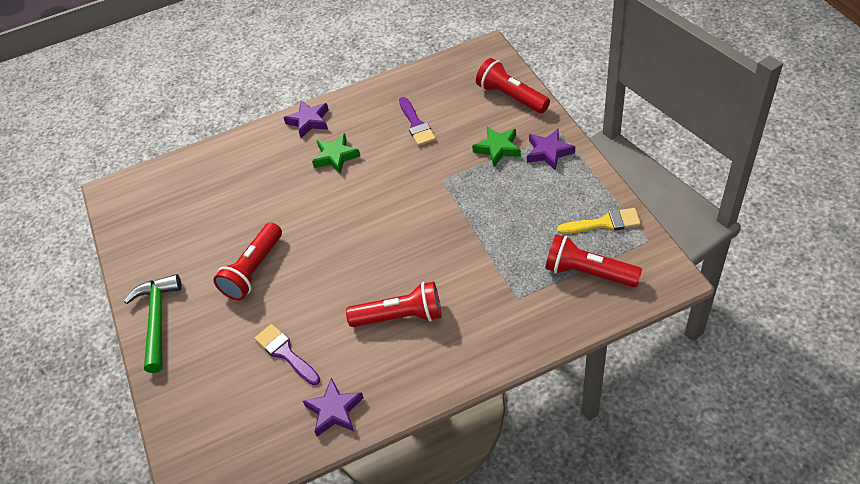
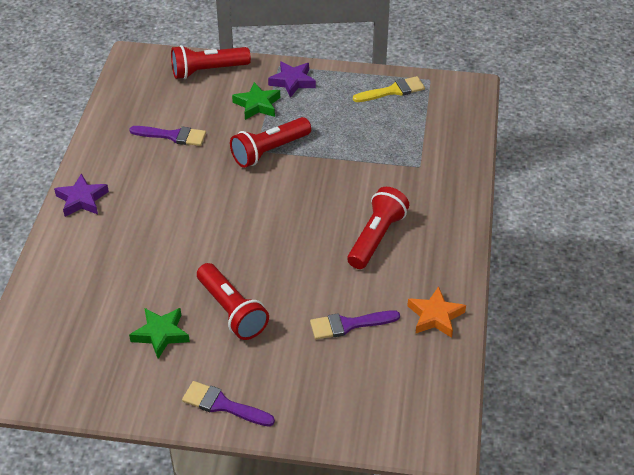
camera: 65 degrees left, 5 degrees down
green hammer [124,274,182,373] -> purple brush [182,381,275,427]
purple star [303,378,364,437] -> orange star [407,286,466,338]
green star [312,133,360,174] -> green star moved to [129,308,190,359]
red flashlight [545,234,642,287] -> red flashlight moved to [230,117,311,168]
yellow brush [557,208,641,234] -> yellow brush turned 45 degrees clockwise [353,76,425,102]

